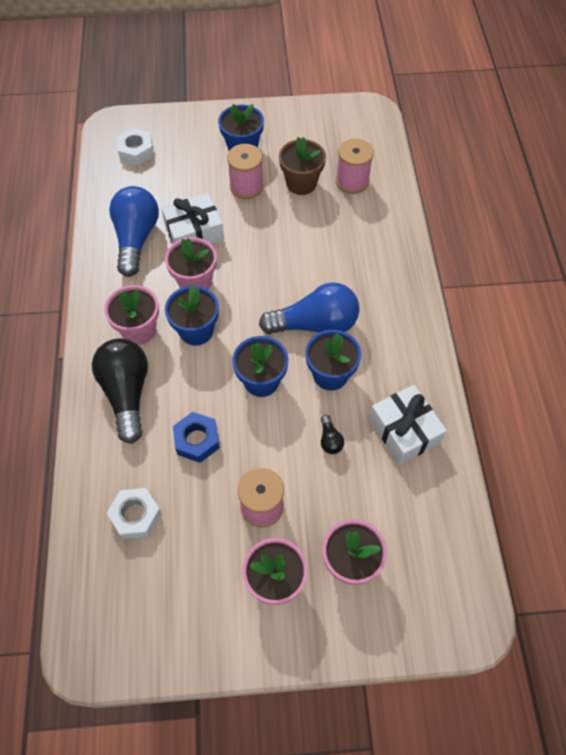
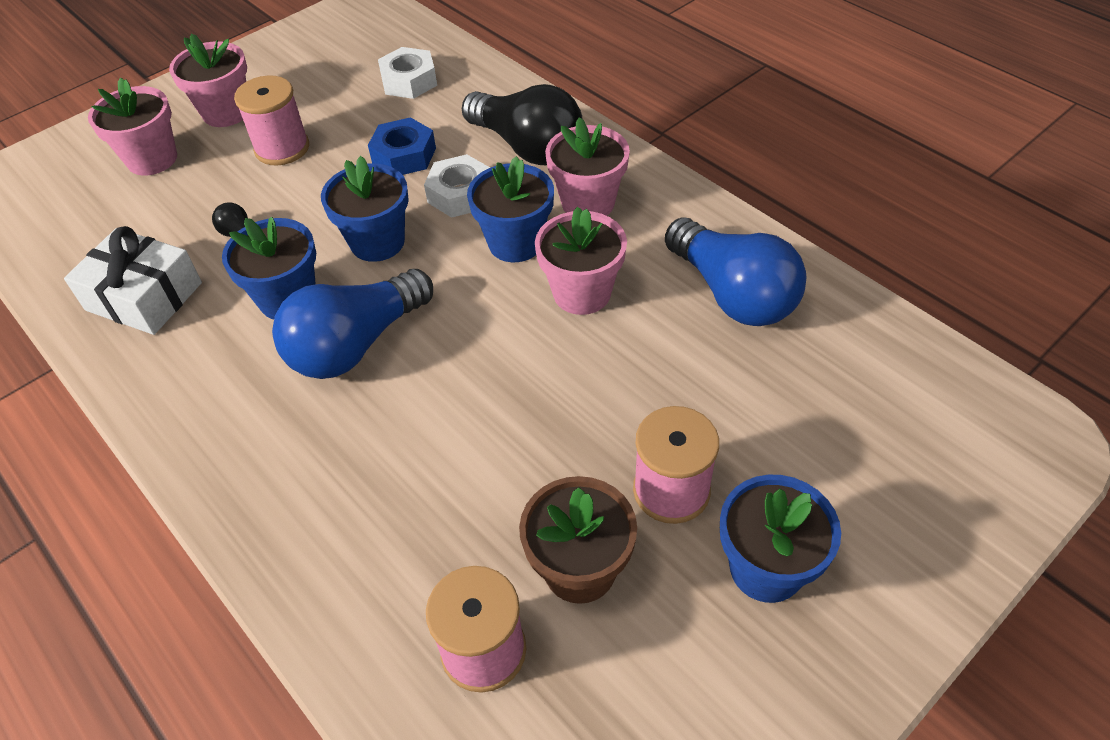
camera: 145 degrees right, 10 degrees down
white nut [116,128,154,165] -> white nut moved to [424,154,490,218]
white gift [161,193,224,244] -> none

